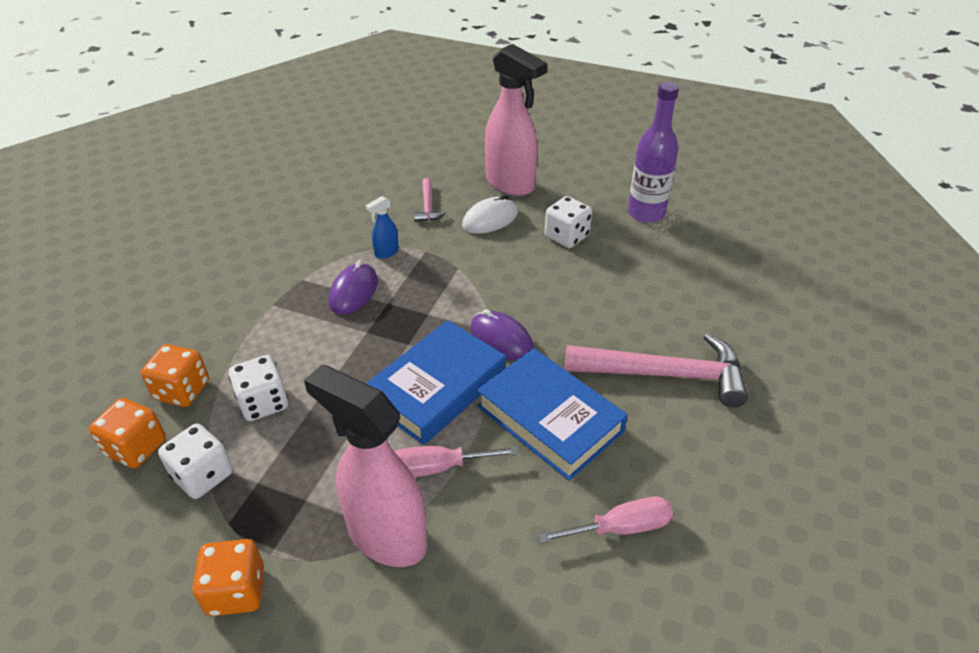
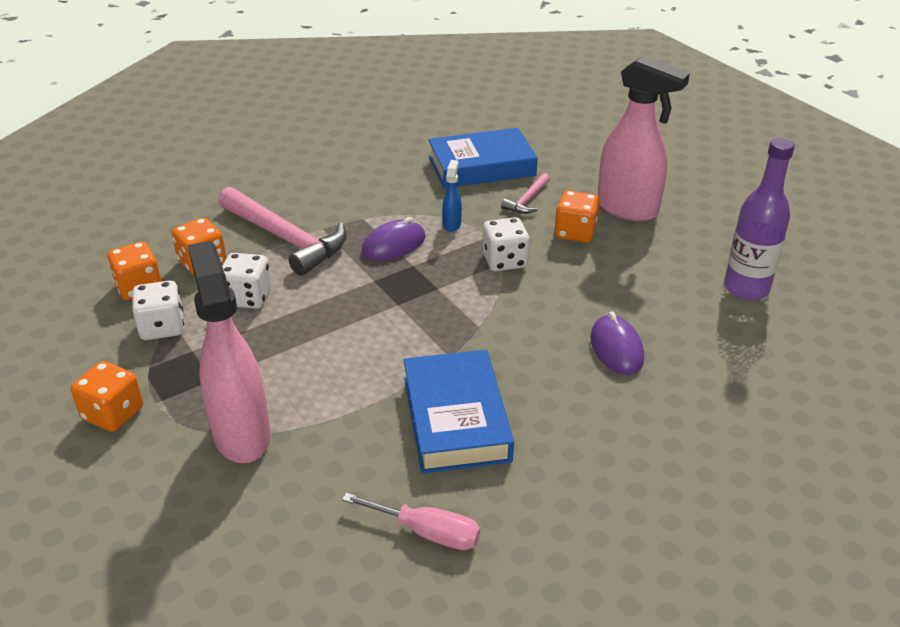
camera: 35 degrees right, 5 degrees down
blue spray bottle [365,196,399,259] -> blue spray bottle turned 105 degrees clockwise [442,160,462,232]
blue book [366,320,506,445] -> blue book moved to [428,128,538,188]
pink screwdriver [395,446,519,477] -> none
white mouse [462,195,518,234] -> orange dice [554,190,600,243]
purple mouse [470,309,534,361] -> purple mouse moved to [590,311,644,375]
pink spray bottle [485,44,547,196] -> pink spray bottle turned 45 degrees counterclockwise [598,55,690,221]
white dice [545,196,592,248] -> white dice moved to [482,217,530,271]
pink hammer [565,333,748,407] -> pink hammer moved to [218,187,347,276]

